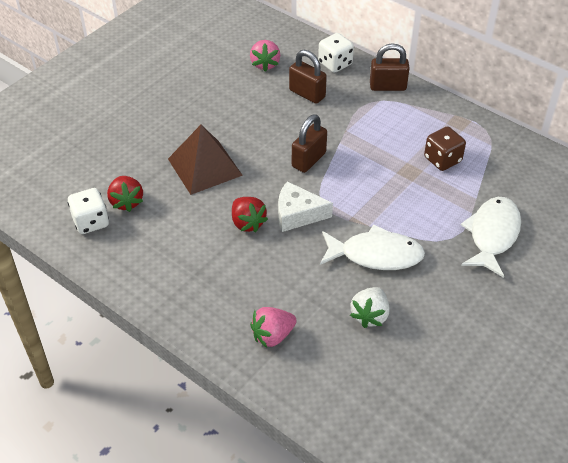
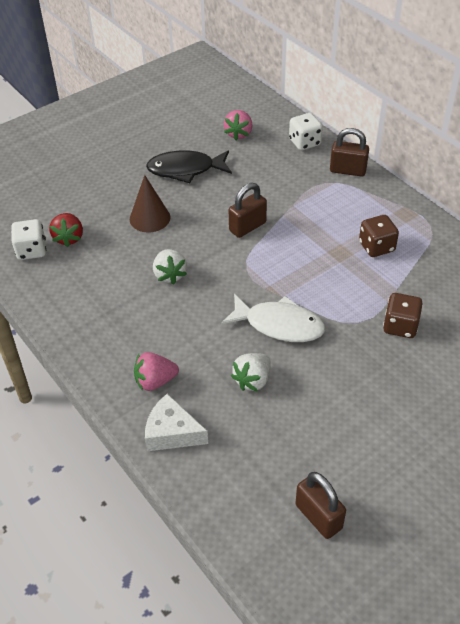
camera: 15 degrees right, 0 degrees up
brown pyramid [168,125,243,195] -> brown cone [130,175,170,232]
red strawberry [232,197,268,232] -> white strawberry [153,249,187,285]
white cheese [278,181,333,232] -> white cheese moved to [145,394,208,451]
brown padlock [289,50,327,104] -> brown padlock moved to [295,472,346,539]
white fish [461,197,521,278] -> brown dice [383,293,423,338]
none -> black fish [146,150,232,183]

